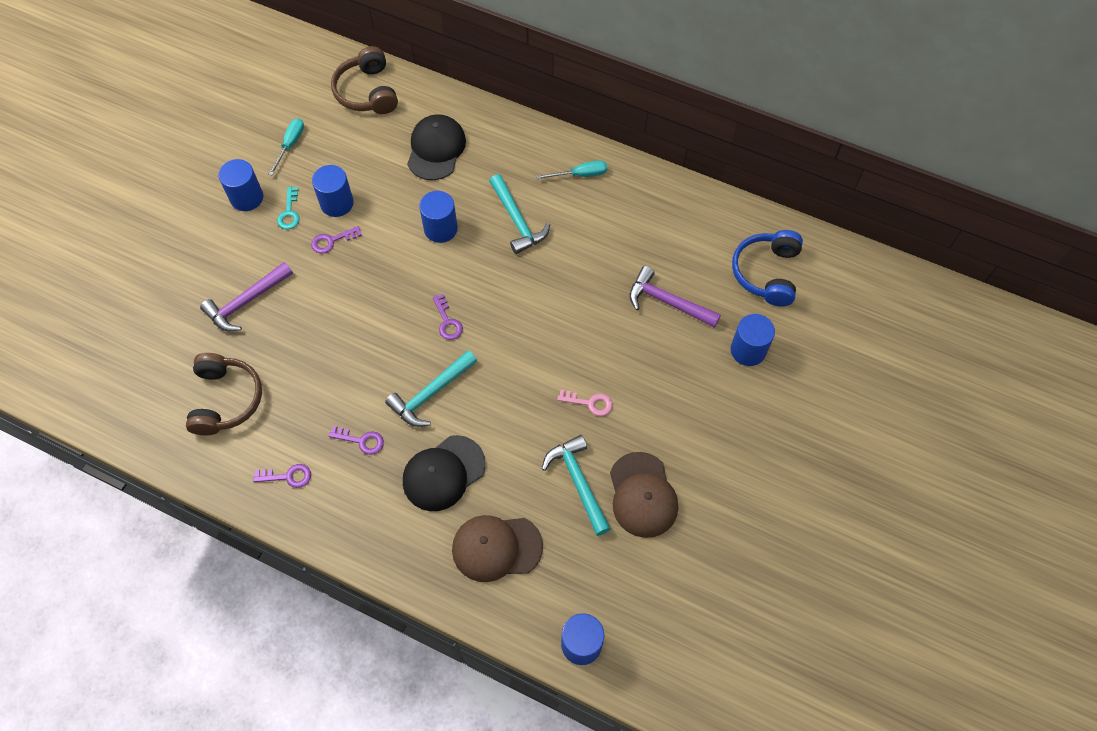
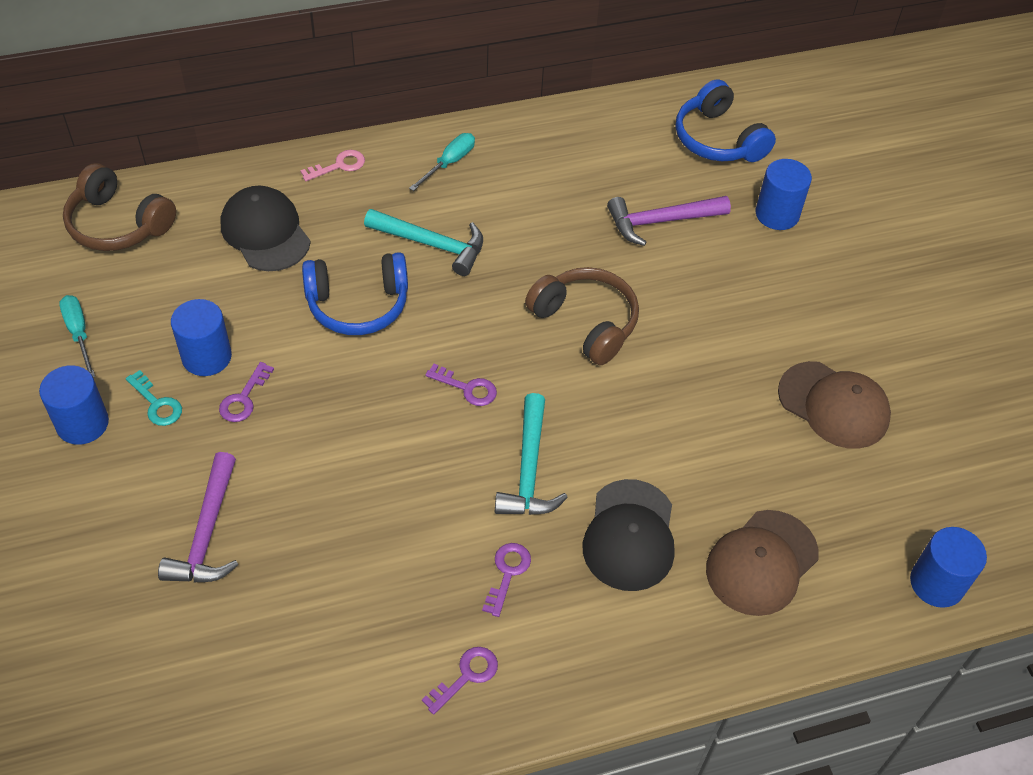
camera: 45 degrees left, 10 degrees down
brown headphones [186,353,262,435] -> brown headphones moved to [525,267,639,365]
purple key [329,426,384,455] -> purple key turned 45 degrees counterclockwise [482,543,531,617]
blue cylinder [419,191,458,243] -> blue headphones [302,252,408,335]
turquoise hammer [542,435,611,536] -> none
pink key [557,389,613,416] -> pink key moved to [300,150,365,181]

